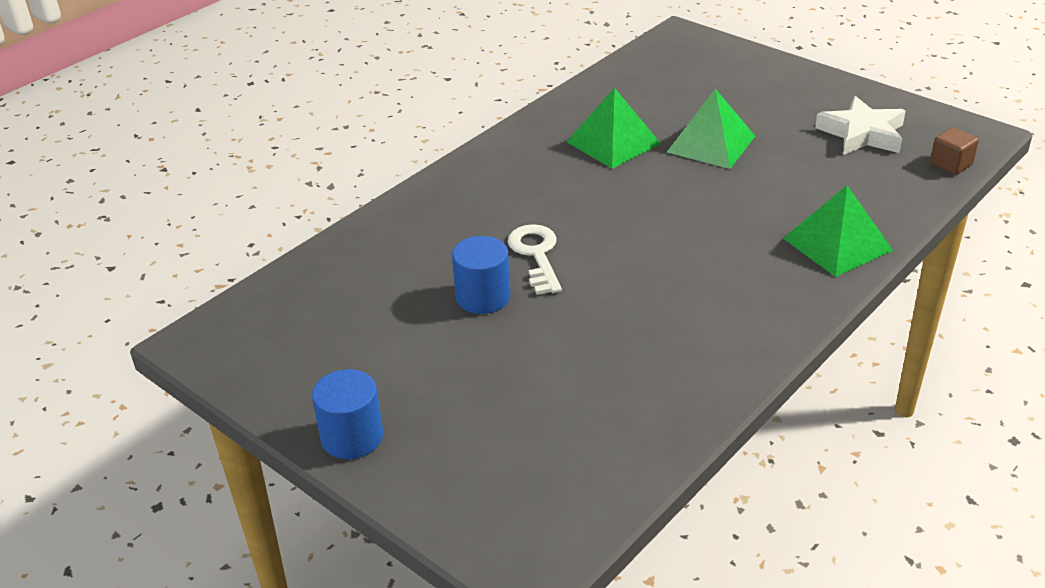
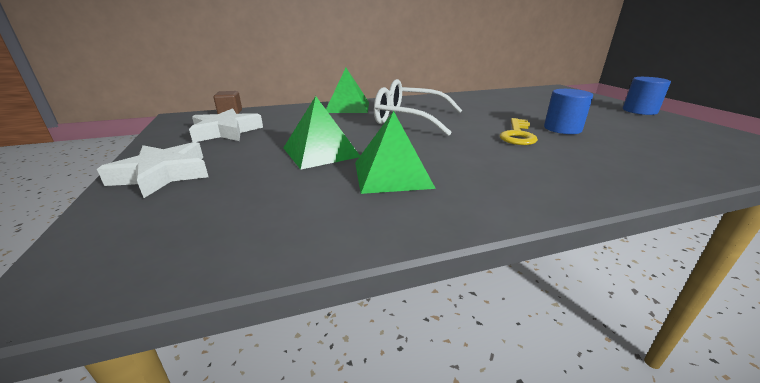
camera: 150 degrees left, 10 degrees down
white key [508,224,562,295] -> yellow key [500,118,538,145]
none -> white star [97,142,208,198]
none -> white glasses [374,79,462,136]

